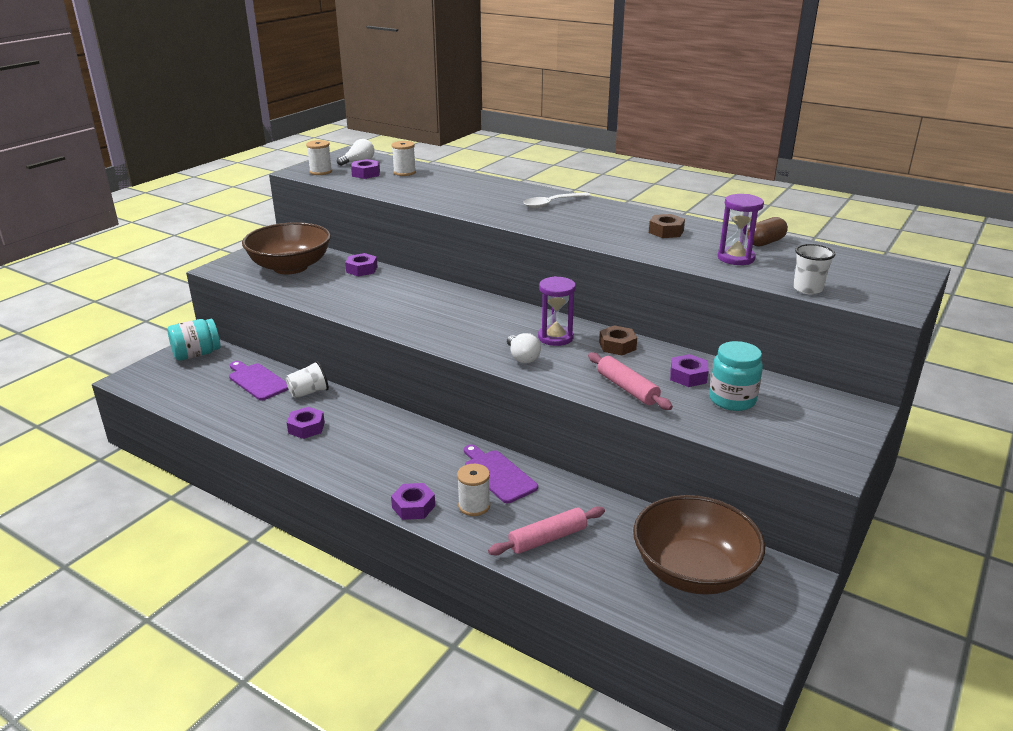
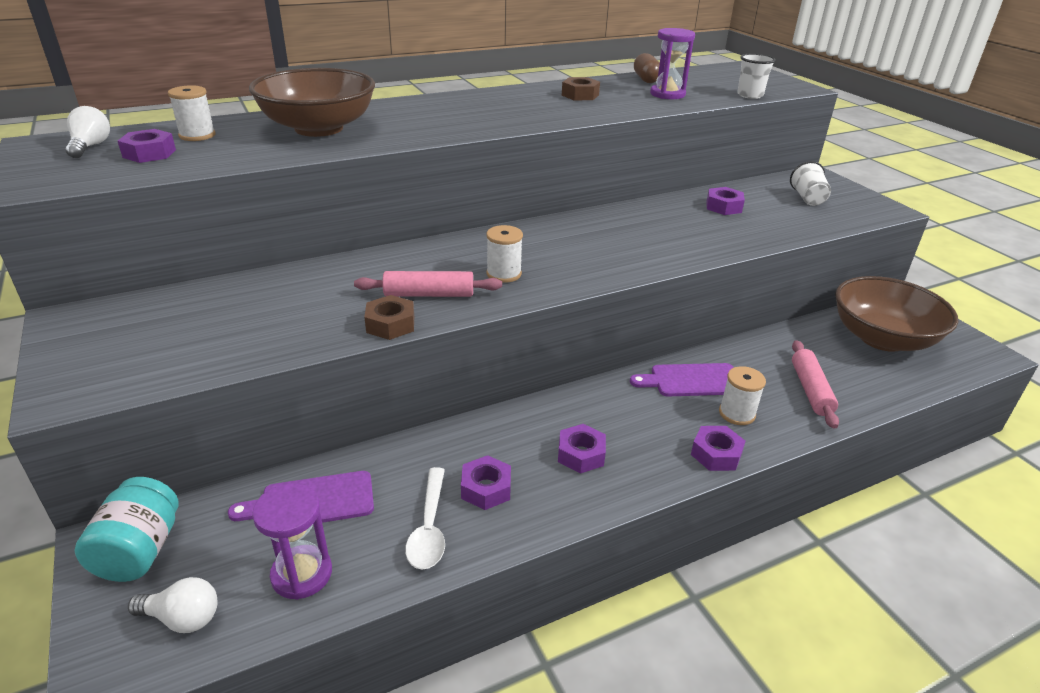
camera: 60 degrees left, 5 degrees up
brown bowl [242,222,331,274] -> brown bowl moved to [249,68,375,137]
white cup [285,361,329,399] -> white cup moved to [790,161,831,206]
white spool [306,140,332,175] -> white spool moved to [486,225,523,283]
purple nut [345,253,378,276] -> purple nut moved to [558,424,606,474]
white light bulb [507,333,541,364] -> white light bulb moved to [128,577,218,633]
white spoon [523,192,591,208] -> white spoon moved to [405,467,445,569]
purple hourglass [538,276,576,346] -> purple hourglass moved to [252,483,332,600]
pink rolling pin [588,352,673,410] -> pink rolling pin moved to [354,271,502,297]
brown nut [599,325,637,355] -> brown nut moved to [364,295,414,340]
turquoise jar [709,341,763,411] -> none

